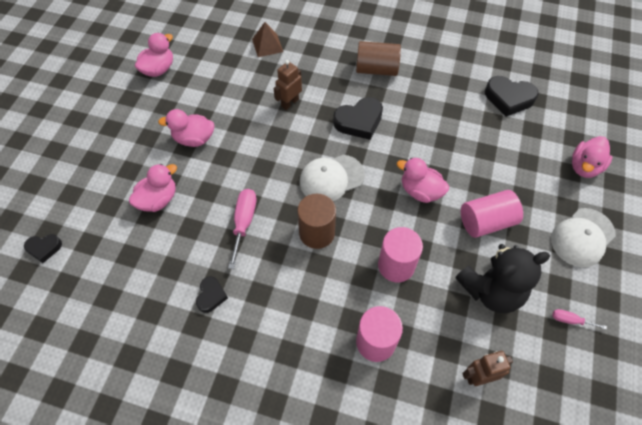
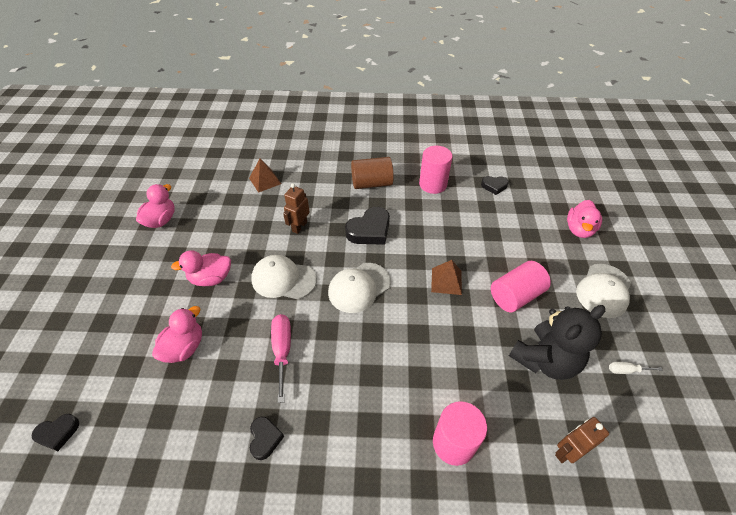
camera: 15 degrees left, 10 degrees down
brown cylinder [297,194,336,249] -> none
pink cylinder [378,227,423,282] -> pink cylinder moved to [419,146,453,194]
pink duck [397,158,449,203] -> brown pyramid [431,260,462,295]
black heart [485,76,539,117] -> black heart [481,176,509,195], size x0.58
pink screwdriver [552,309,607,330] -> white screwdriver [609,362,663,374]
none -> white cap [251,255,317,299]

